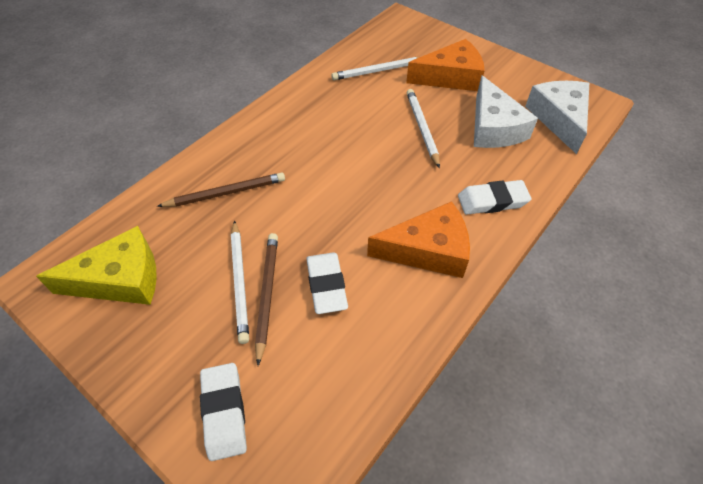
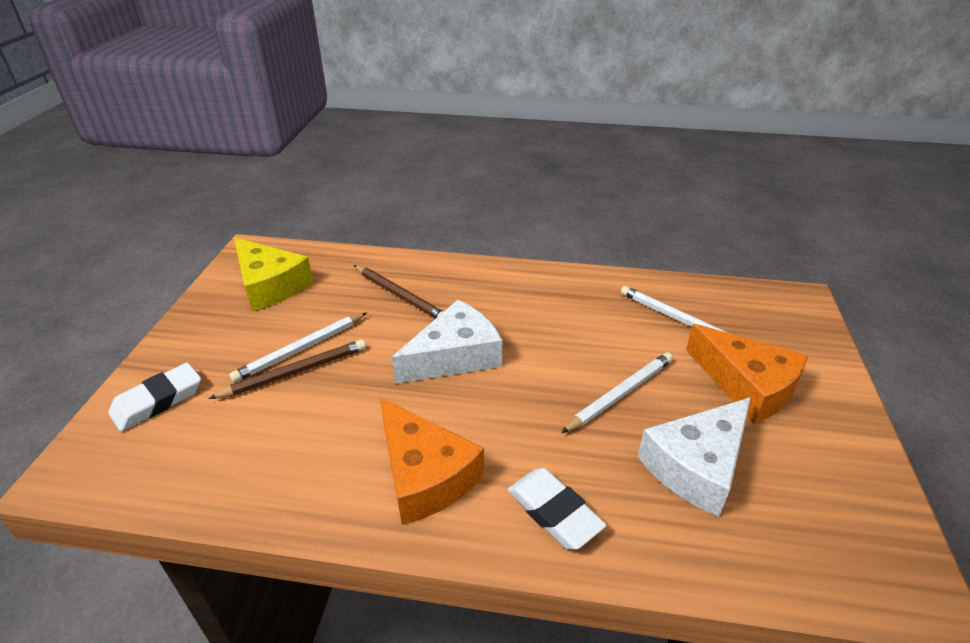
camera: 60 degrees right, 15 degrees down
white eraser [306,252,348,314] -> none
white cheese [525,81,589,154] -> white cheese moved to [392,300,503,384]

